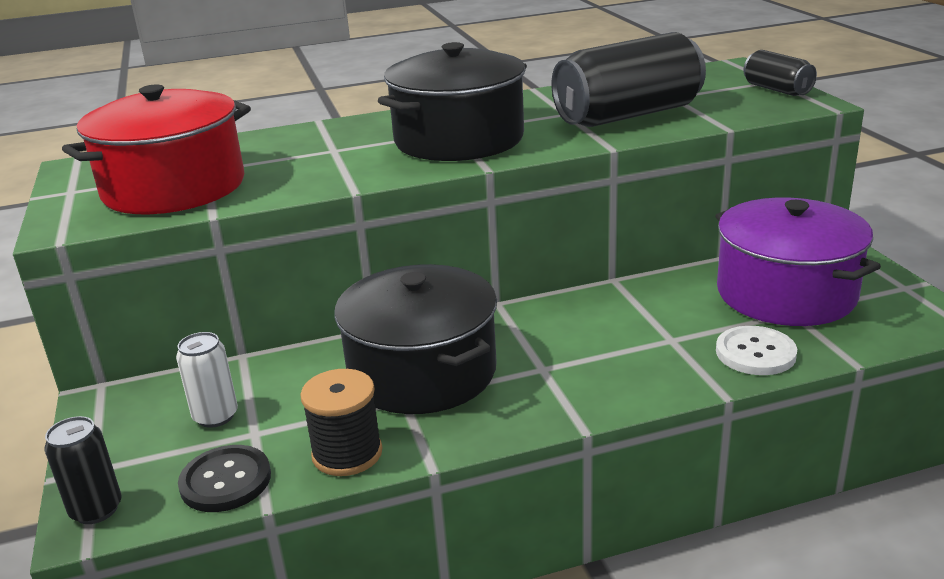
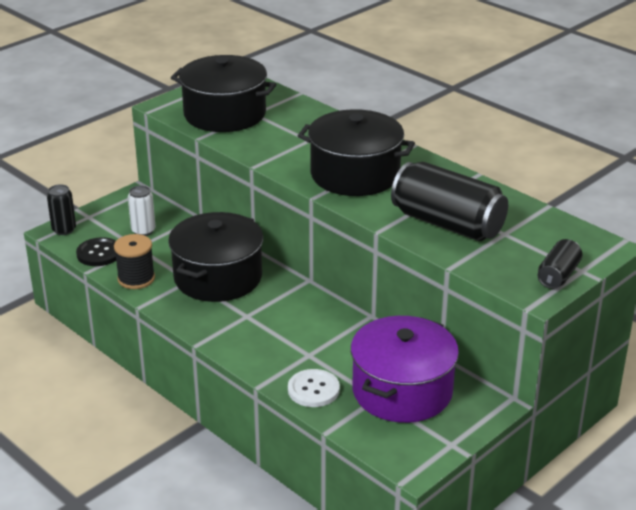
camera: 60 degrees right, 5 degrees up
red pot [62,84,251,214] -> black pot [171,55,277,132]

